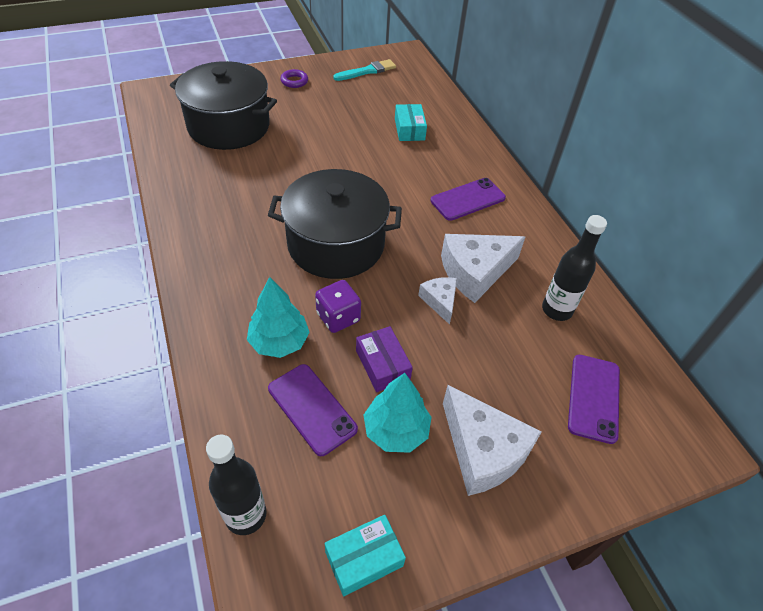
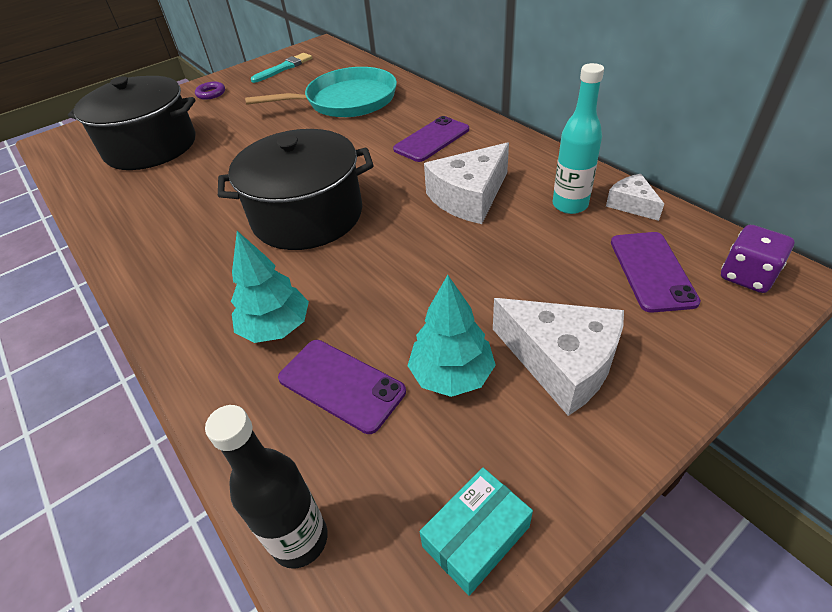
camera: 10 degrees left, 5 degrees down
purple dice [315,280,361,333] -> purple dice moved to [721,225,794,293]
purple box [356,326,413,392] -> none
turquoise box [395,104,427,141] -> turquoise pan [245,67,397,117]
white cheese [418,277,457,325] -> white cheese moved to [606,174,664,221]
black bottle [542,215,607,321] -> turquoise bottle [552,63,604,214]

